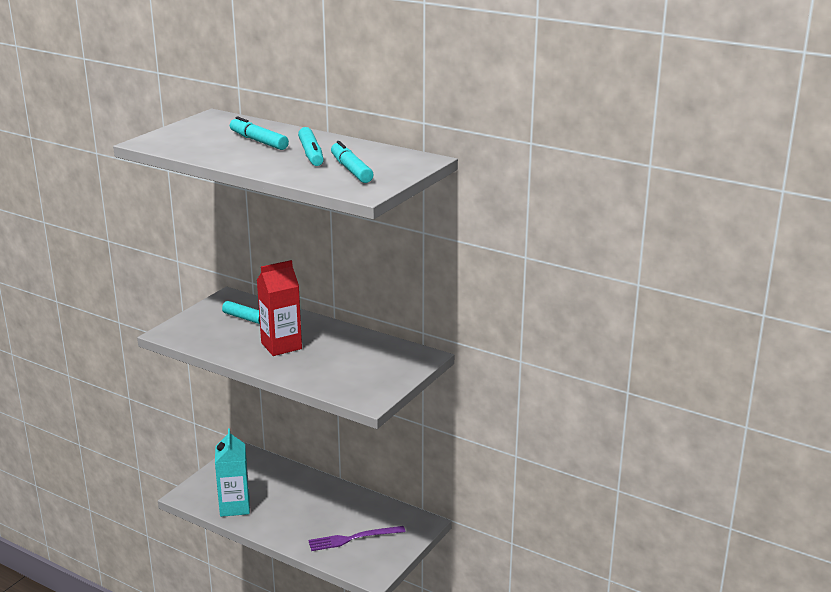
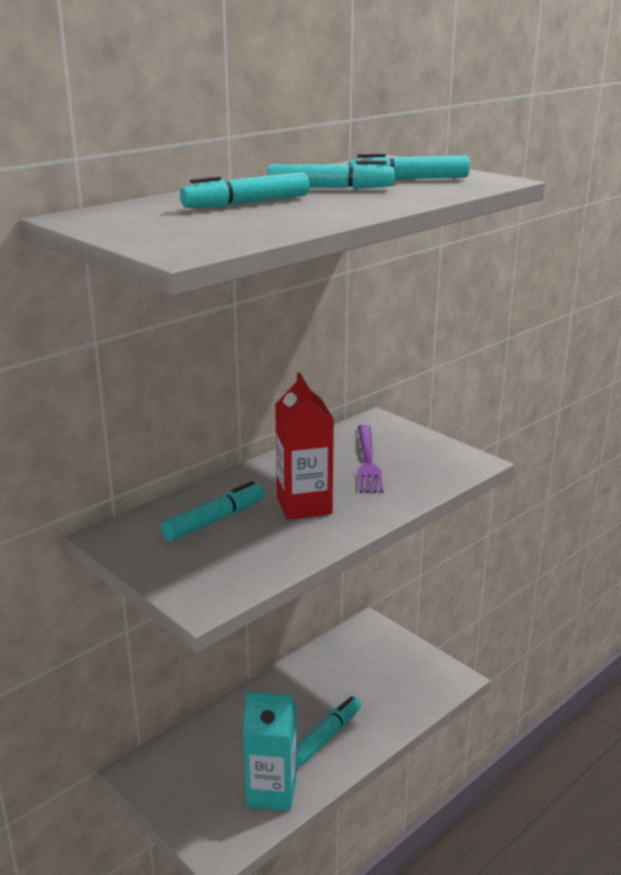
camera: 75 degrees left, 0 degrees up
purple fork [308,526,405,551] -> purple fork moved to [357,425,384,493]
none -> turquoise marker [296,696,361,766]

